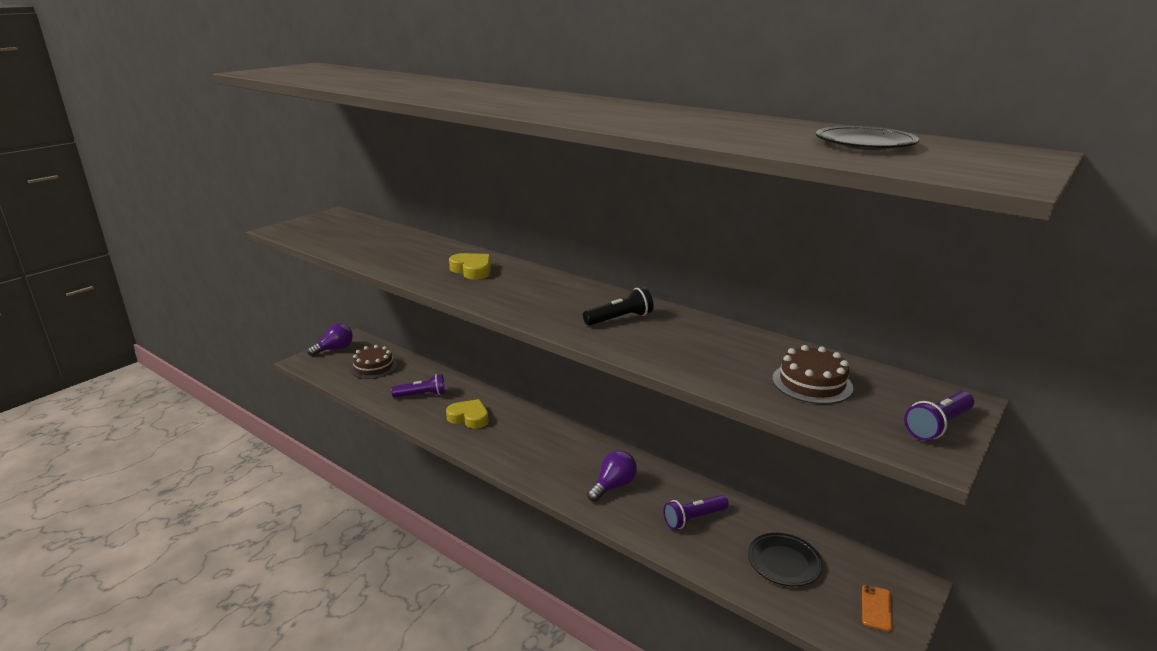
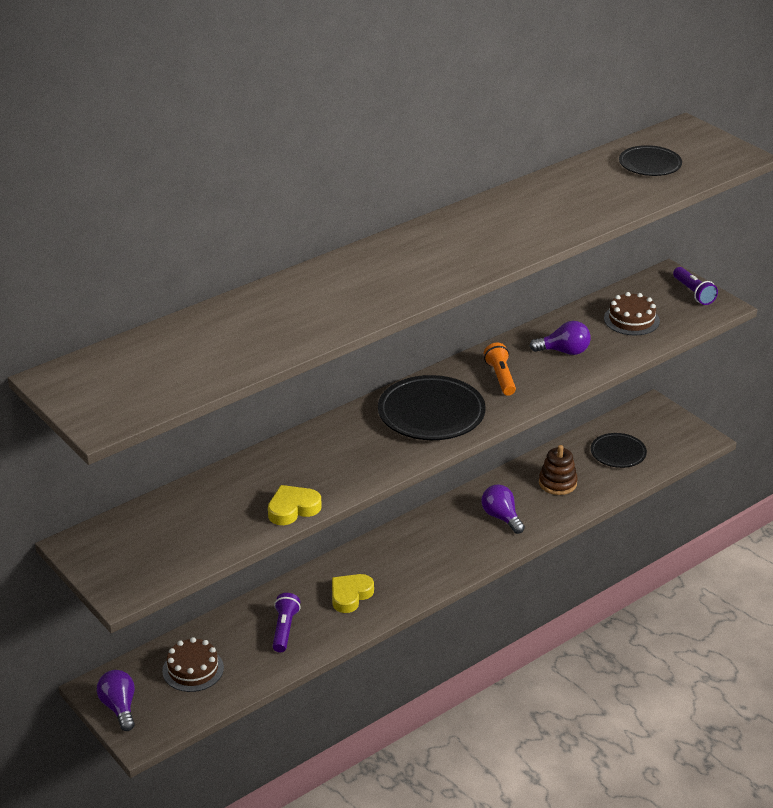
camera: 75 degrees left, 10 degrees up
yellow heart [449,253,491,280] -> yellow heart moved to [268,485,322,525]
black flashlight [583,287,653,326] -> orange flashlight [484,343,516,396]
purple flashlight [663,495,729,529] -> brown stacking toy [539,445,578,495]
orange phone [862,585,893,631] -> none
none -> black plate [378,375,486,440]
none -> purple light bulb [529,321,591,355]

